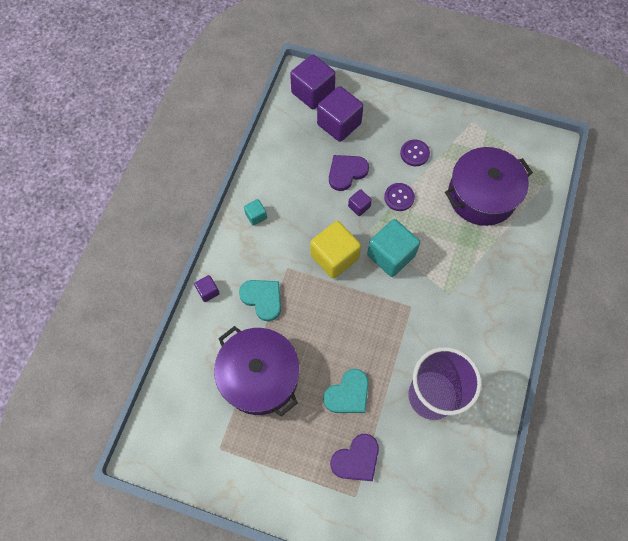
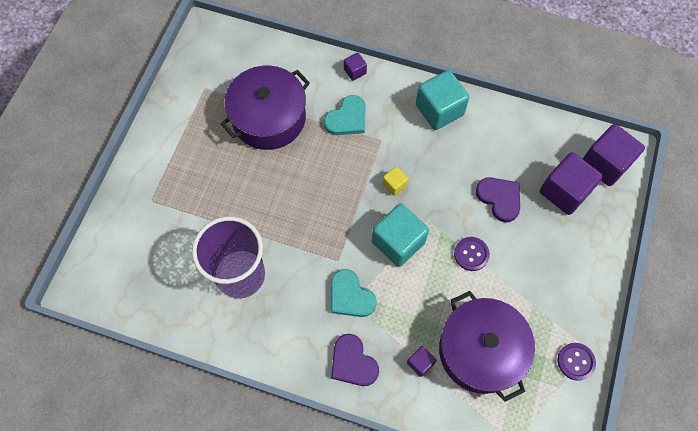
camera: 90 degrees right, 0 degrees up
turquoise cube [244,199,267,226] -> turquoise cube [416,70,470,130], size x2.08
yellow cube [310,221,361,279] -> yellow cube [382,167,408,196], size x0.48
turquoise heart [323,369,369,413] -> turquoise heart moved to [331,269,377,317]
purple heart [330,434,379,481] -> purple heart moved to [331,334,379,386]
purple cube [348,189,372,216] -> purple cube moved to [407,346,437,377]
purple button [400,139,430,166] -> purple button moved to [558,343,596,381]

